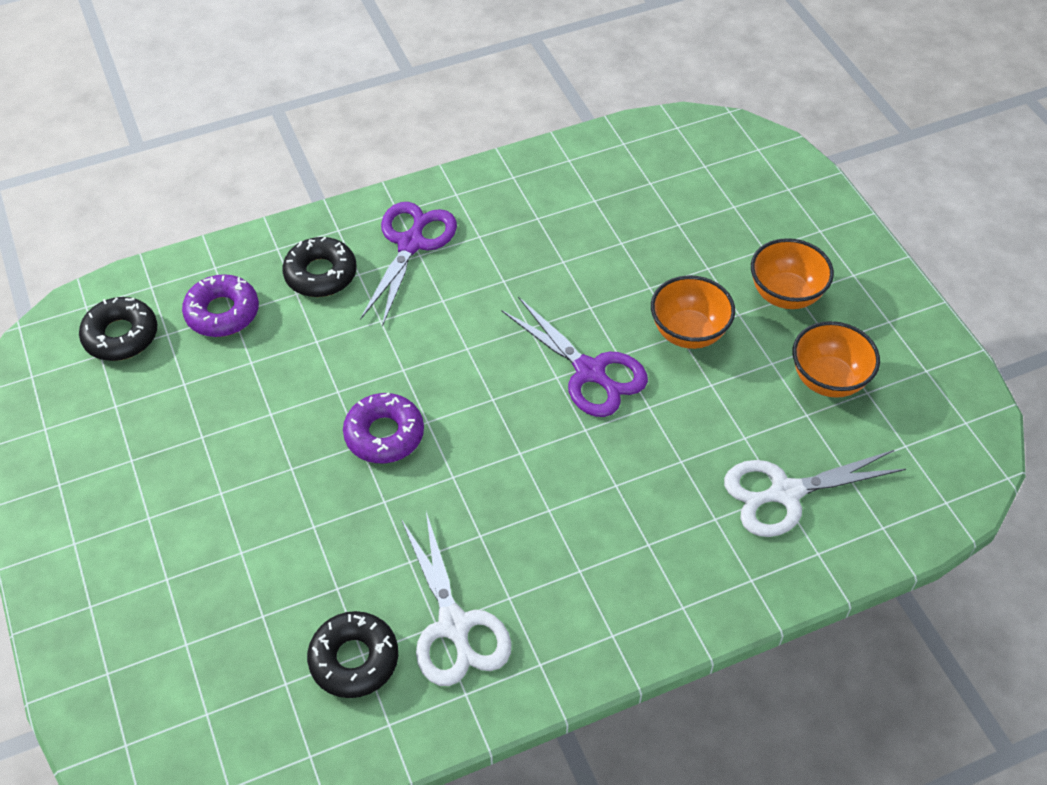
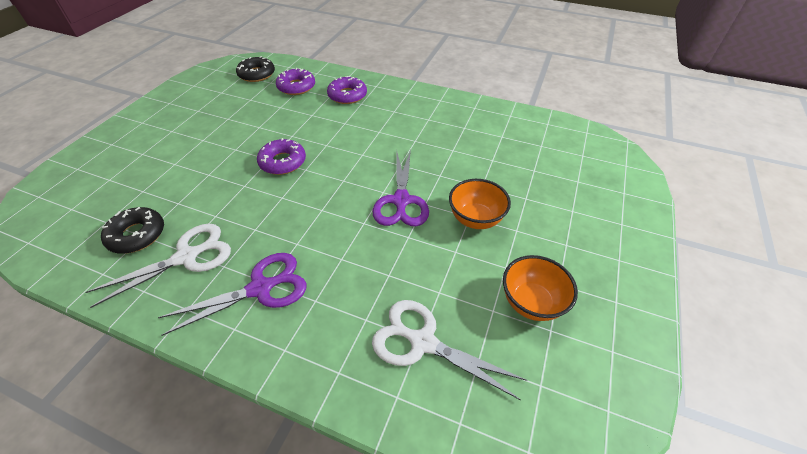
camera: 45 degrees right, 5 degrees down
black donut [282,237,357,297] -> purple donut [327,76,367,104]
purple scissors [360,202,457,327] -> purple scissors moved to [158,253,307,336]
white scissors [401,512,512,686] -> white scissors turned 150 degrees counterclockwise [86,223,231,308]
orange bowl [751,238,834,309] -> none

